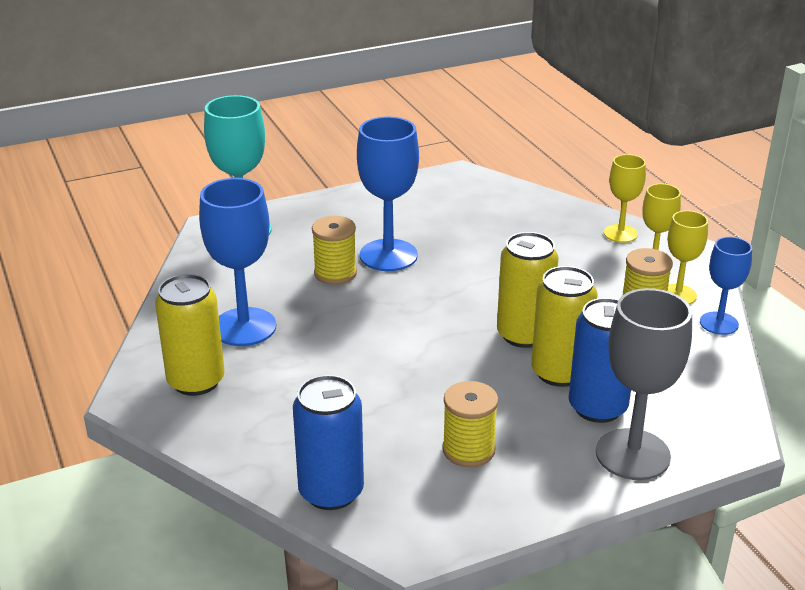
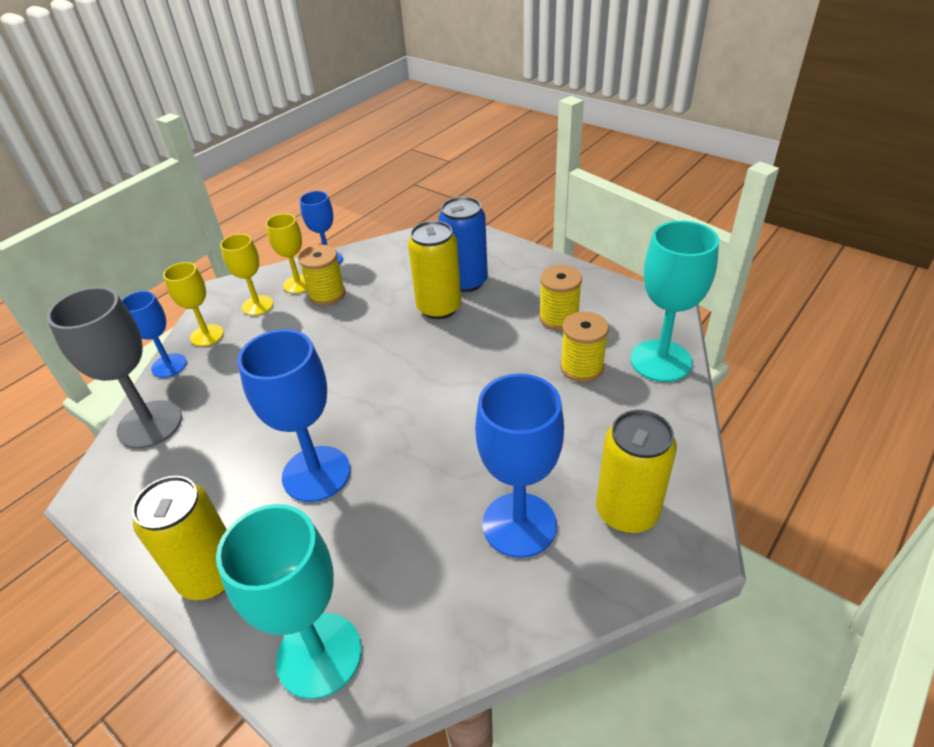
camera: 115 degrees left, 10 degrees up
blue can [293,375,364,510] -> turquoise goblet [630,221,719,382]
yellow spool [312,216,357,285] -> yellow spool moved to [560,312,609,382]
yellow can [497,232,559,348] -> yellow can moved to [132,476,227,600]
grey goblet [596,288,692,480] -> grey goblet moved to [47,287,182,449]
none -> blue goblet [122,291,187,378]

